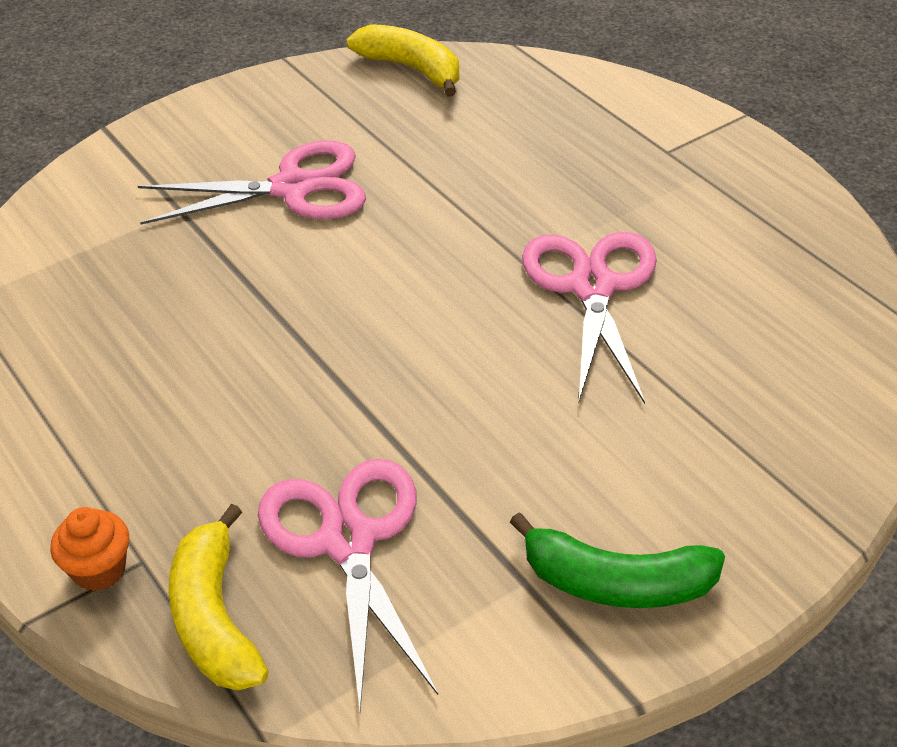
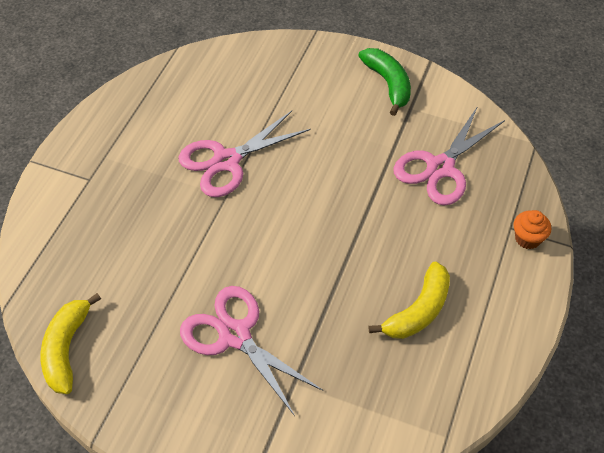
camera: 125 degrees left, 10 degrees up
yellow banana [168,504,269,691] -> yellow banana moved to [369,261,450,339]

